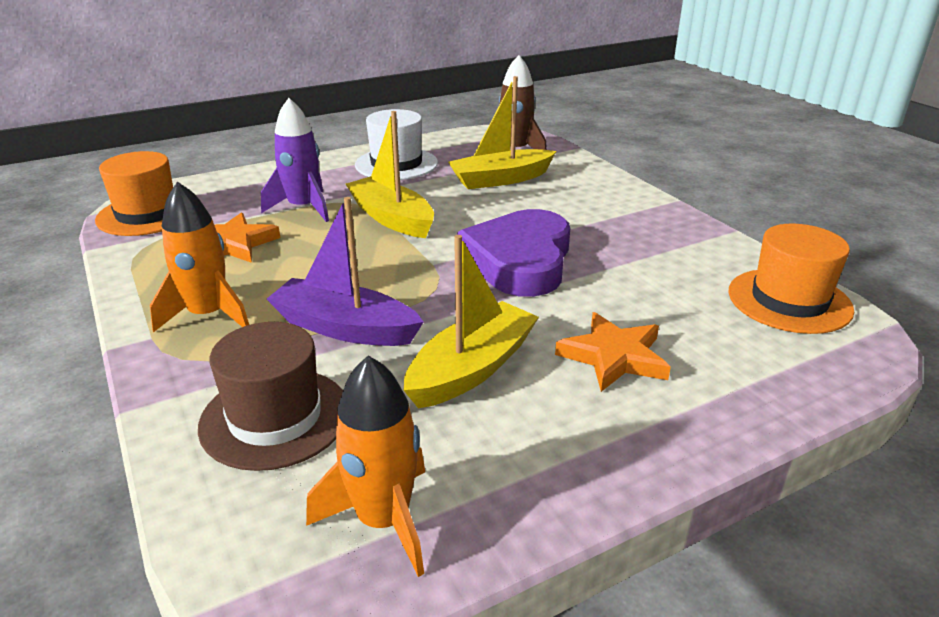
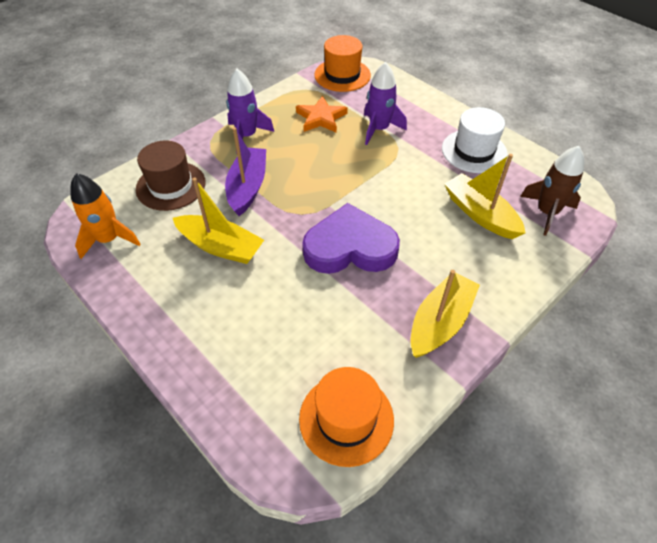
camera: 75 degrees right, 20 degrees up
orange rocket [150,181,249,332] -> purple rocket [226,69,274,153]
yellow boat [346,111,434,238] -> yellow boat moved to [410,270,480,358]
orange star [555,312,671,392] -> none

